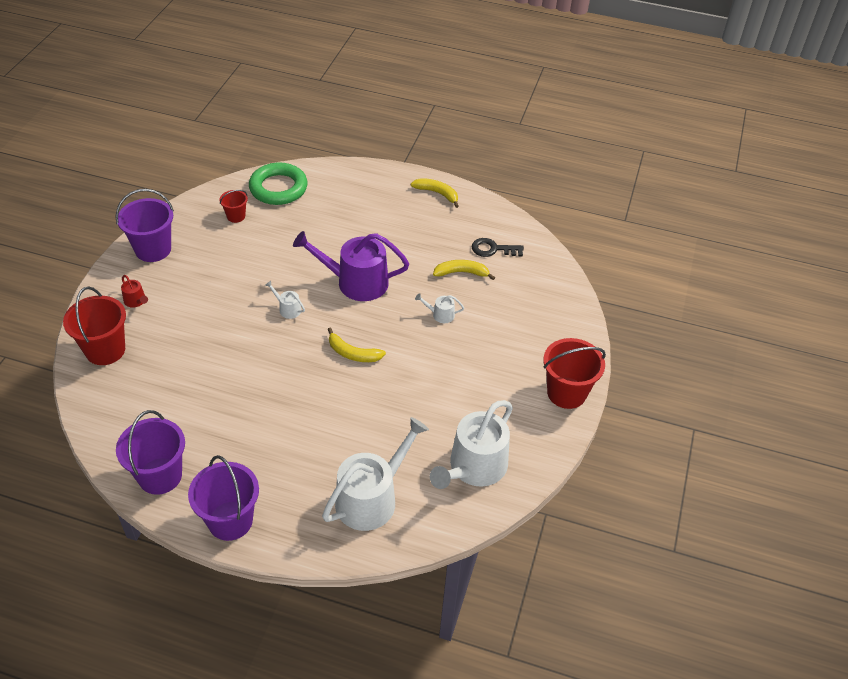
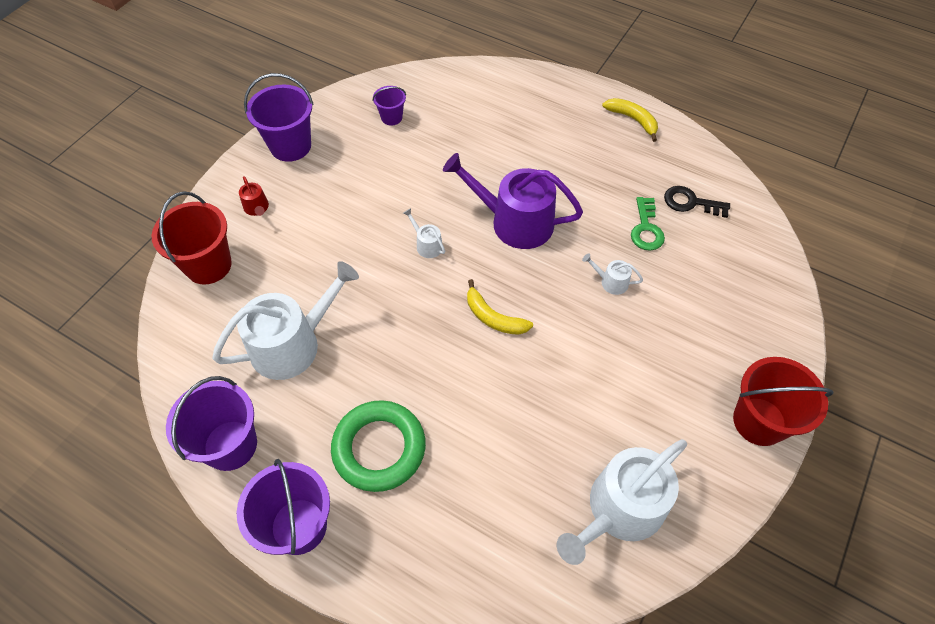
camera: 15 degrees right, 10 degrees up
red bucket [219,190,248,223] -> purple bucket [372,86,406,125]
green ring [249,162,308,205] -> green ring moved to [331,400,426,492]
white watering can [322,417,429,531] -> white watering can moved to [212,261,359,380]
yellow banana [433,260,495,280] -> green key [631,197,665,251]

